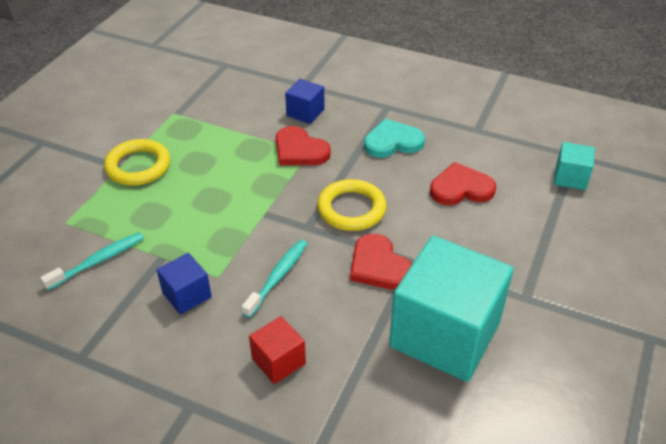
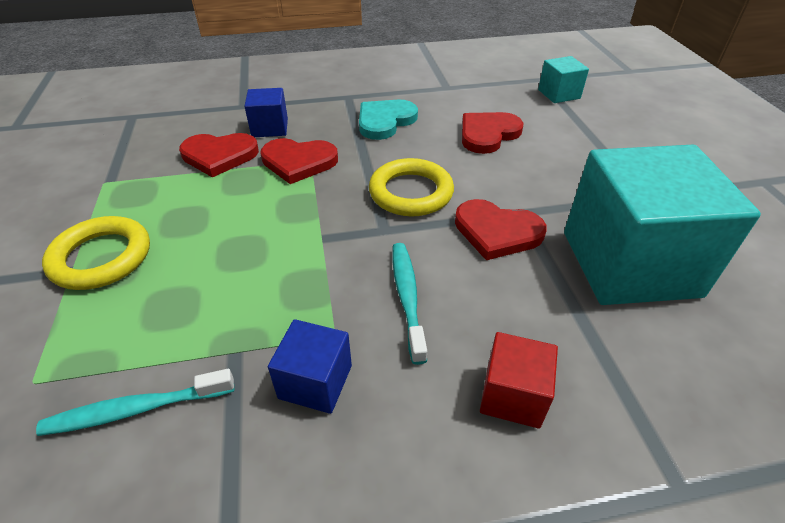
camera: 35 degrees left, 0 degrees up
turquoise toothbrush [40,232,144,290] -> turquoise toothbrush turned 120 degrees counterclockwise [36,369,234,436]
none -> red heart [179,133,259,178]

